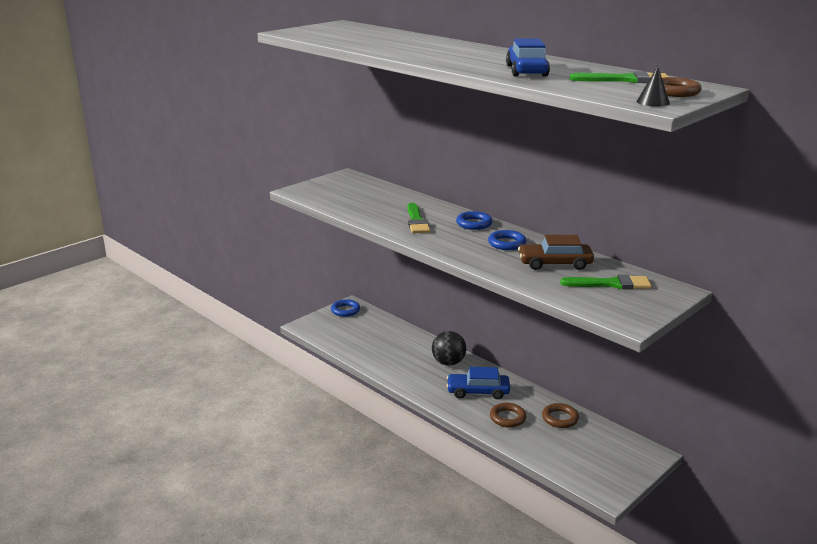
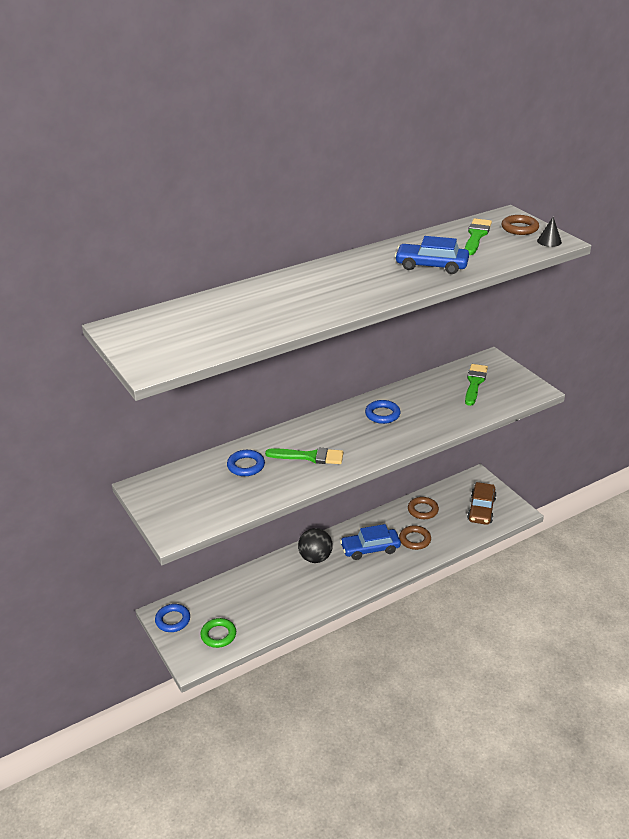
camera: 75 degrees left, 10 degrees up
blue car [447,367,510,399] -> blue car turned 60 degrees clockwise [340,524,401,560]
blue ring [456,211,492,230] -> blue ring moved to [227,450,265,476]
brown car [518,235,594,270] -> brown car moved to [467,482,497,525]
none -> green ring [200,618,236,648]

